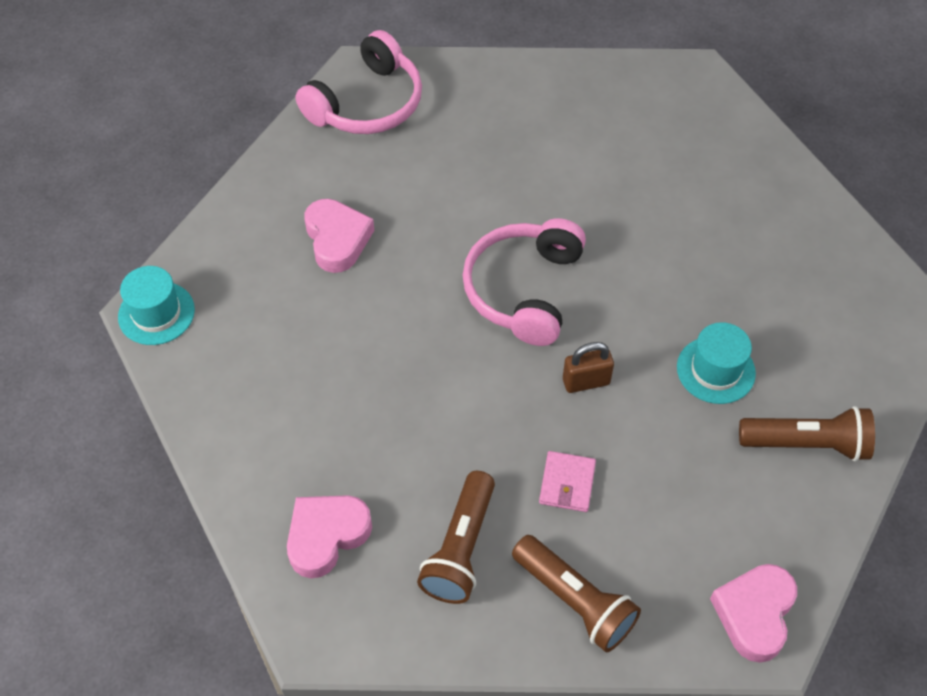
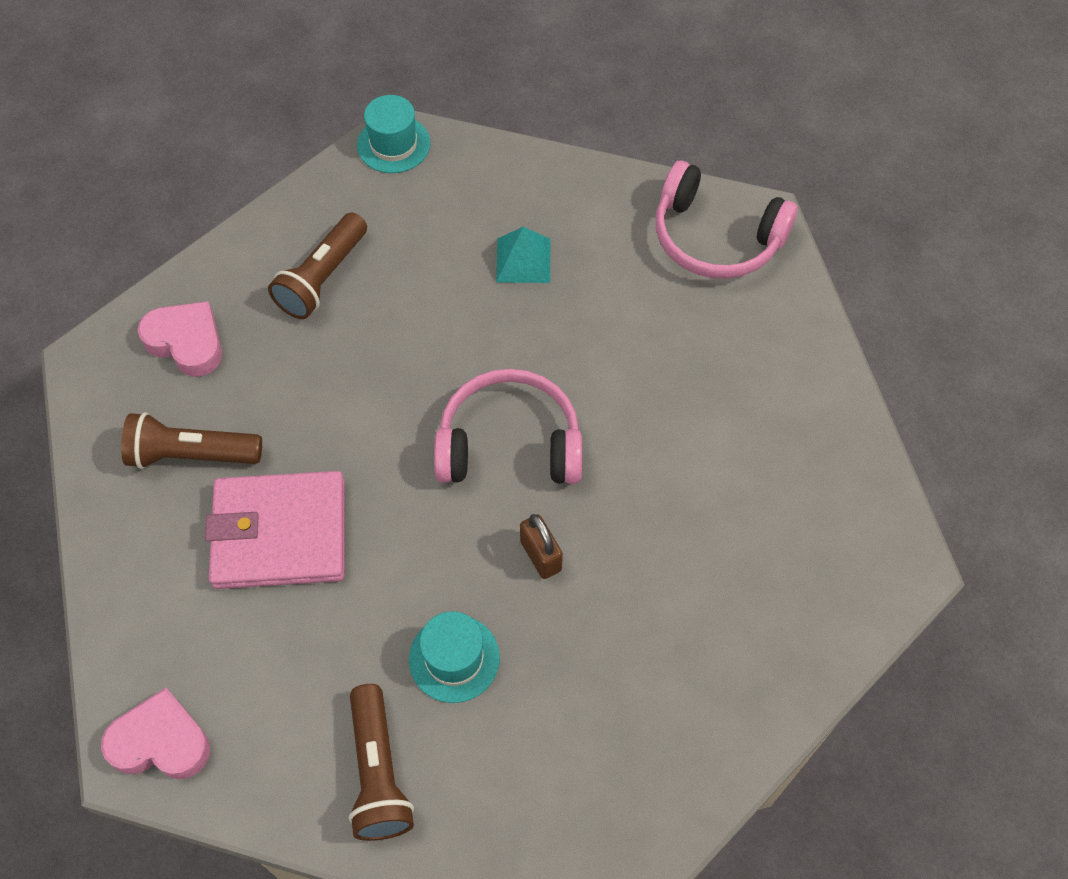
camera: 75 degrees right, 5 degrees up
pink heart [304,199,374,273] -> turquoise pyramid [496,227,551,283]
brown flashlight [512,535,641,652] -> brown flashlight moved to [268,213,367,319]
pink wallet [539,451,596,512] -> pink wallet [205,471,345,589], size x2.19
brown padlock [563,342,614,393] -> brown padlock moved to [520,514,563,579]

